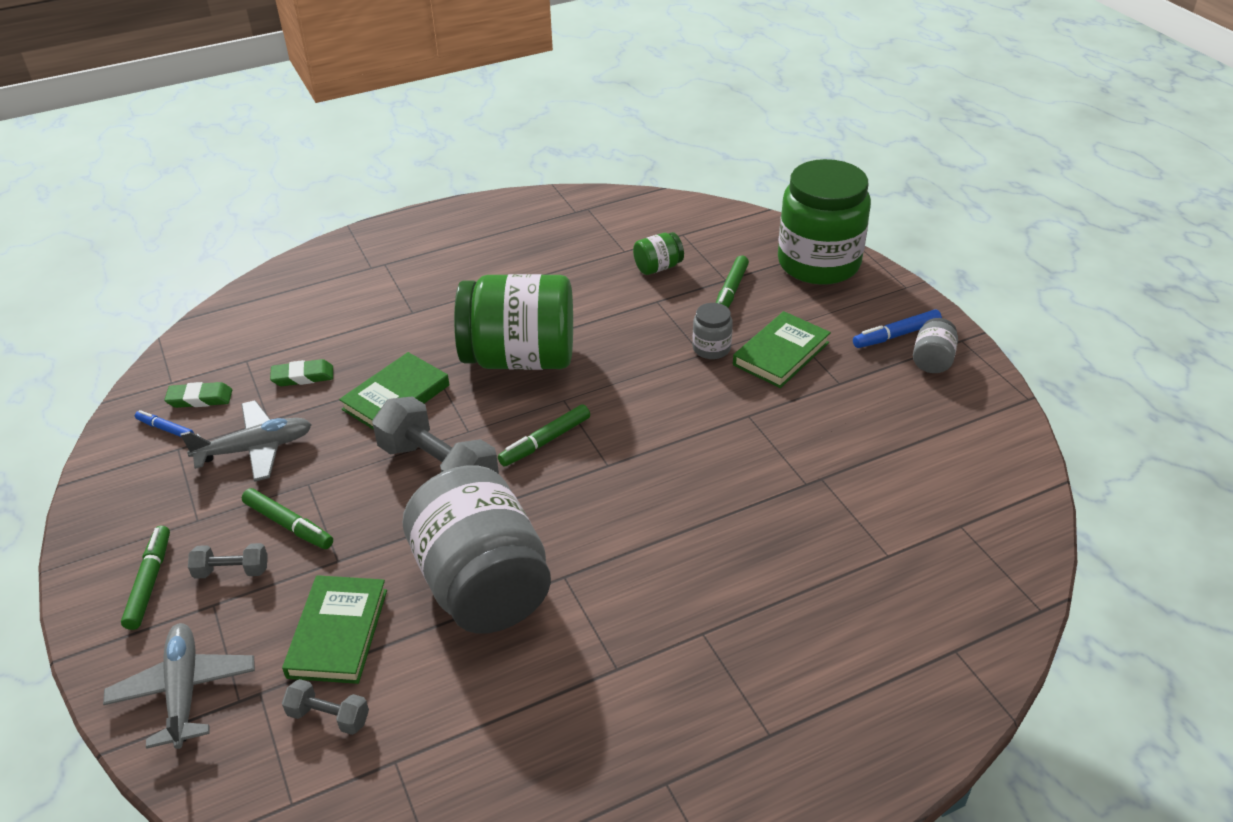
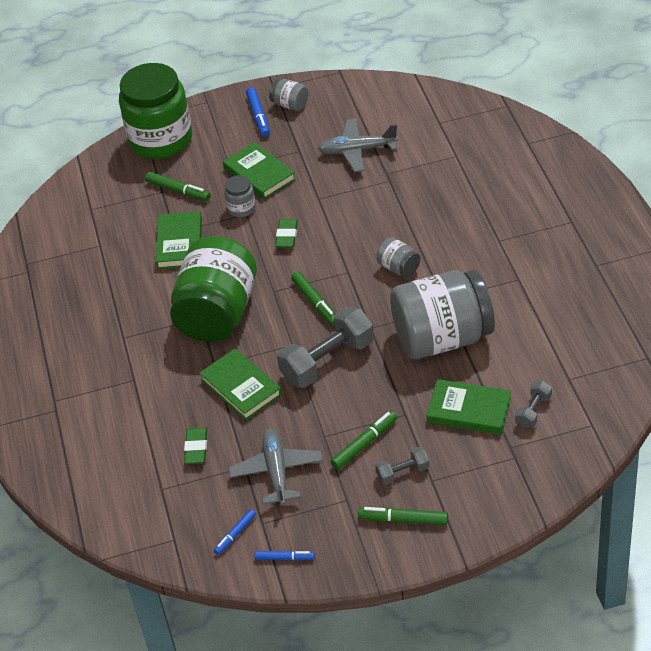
camera: 75 degrees left, 5 degrees up
grey plane [103,623,255,749] -> grey plane moved to [318,119,398,172]
green eraser [164,382,232,408] -> green eraser moved to [275,219,298,248]
grey dumbbell [188,543,268,579] -> grey dumbbell turned 60 degrees clockwise [375,447,429,485]
green jar [633,232,684,275] -> none
none -> green book [156,211,202,269]
none -> blue marker [255,551,315,561]
none -> grey jar [376,237,420,277]

